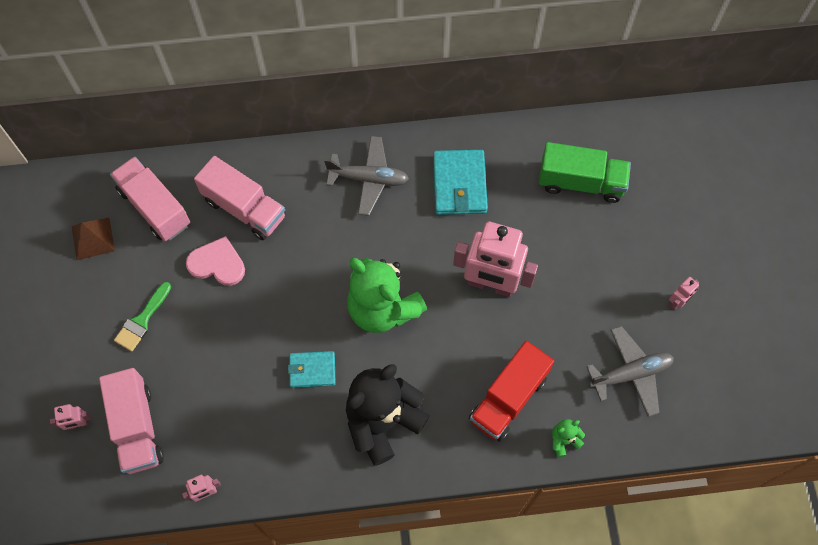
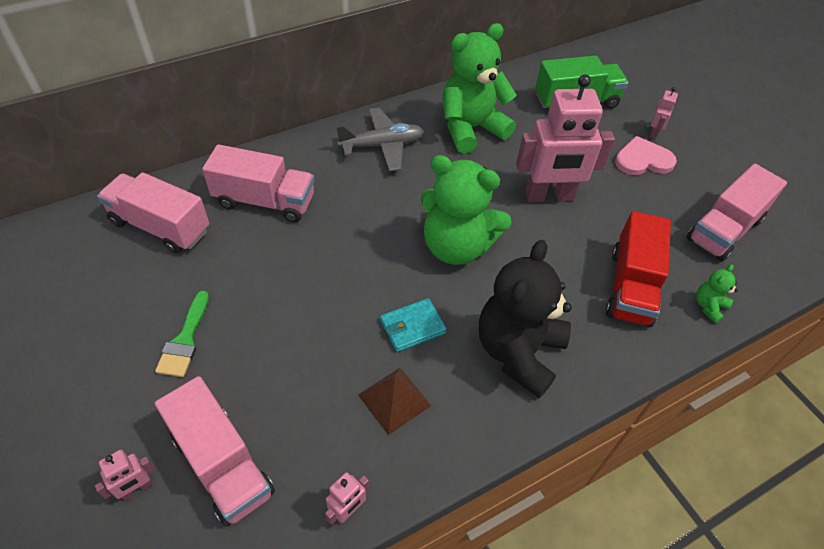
camera: 25 degrees left, 15 degrees down
brown pyramid [71,218,115,260] -> brown pyramid moved to [358,368,431,435]
pink heart [186,236,245,286] -> pink heart moved to [615,136,677,175]
turquoise wallet [433,150,488,215] -> green teddy bear [443,23,517,154]
grey plane [586,326,674,417] -> pink truck [686,163,787,261]
pink robot [669,277,699,310] -> pink robot moved to [650,87,678,139]

